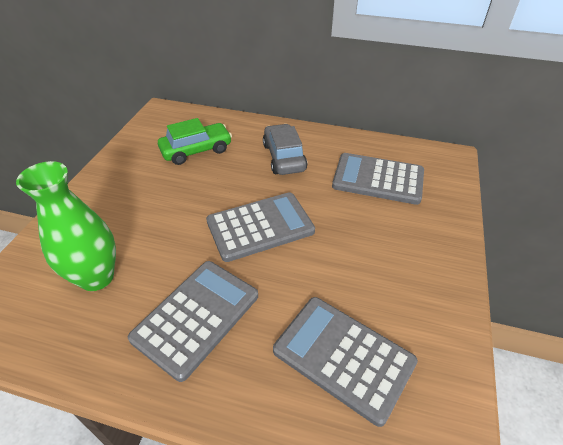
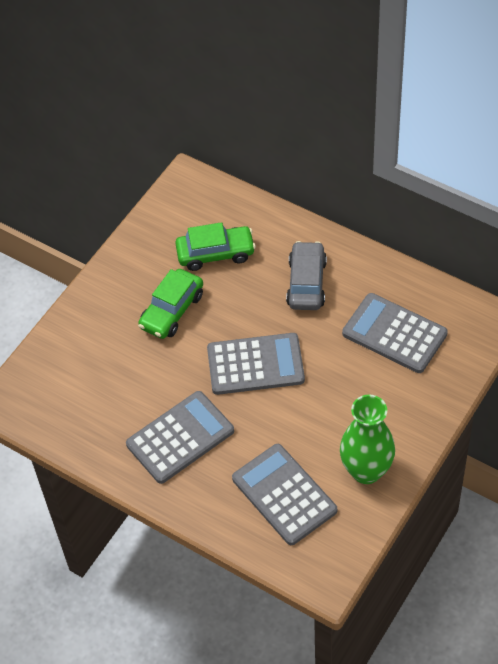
camera: 20 degrees right, 10 degrees up
green vase [16,161,116,291] -> green vase moved to [340,395,395,484]
none -> green car [138,269,203,339]

